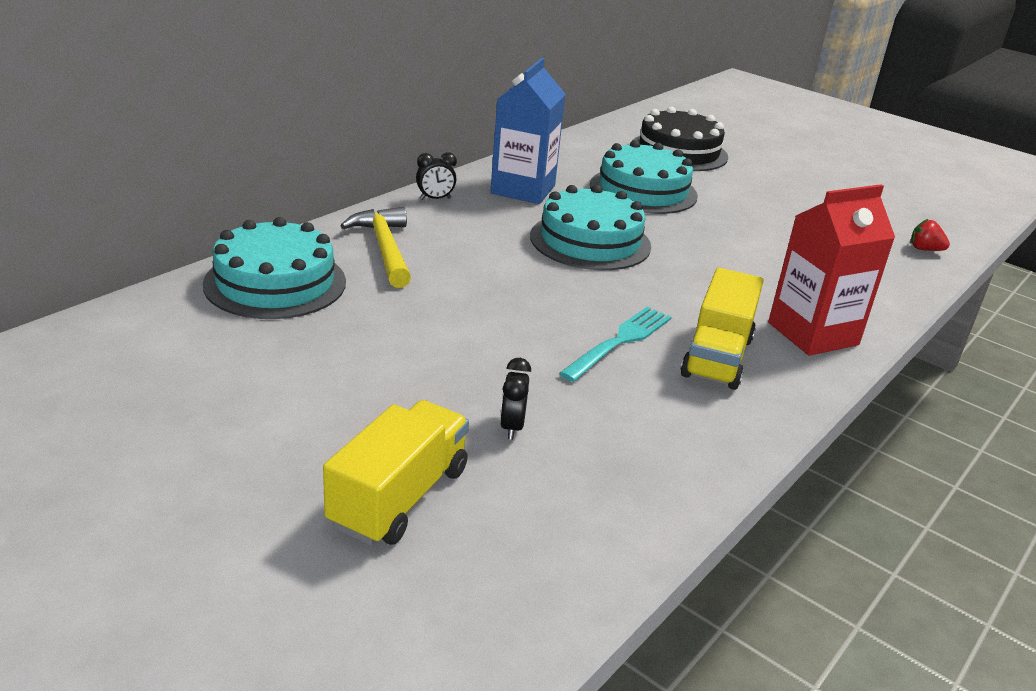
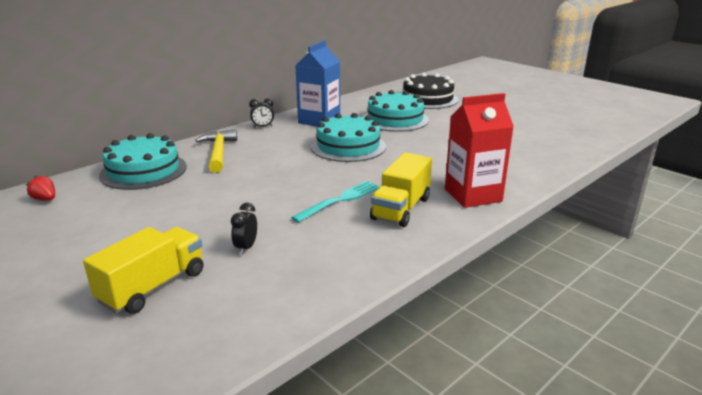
camera: 10 degrees right, 5 degrees down
red strawberry [910,219,950,251] -> red strawberry moved to [26,175,55,200]

